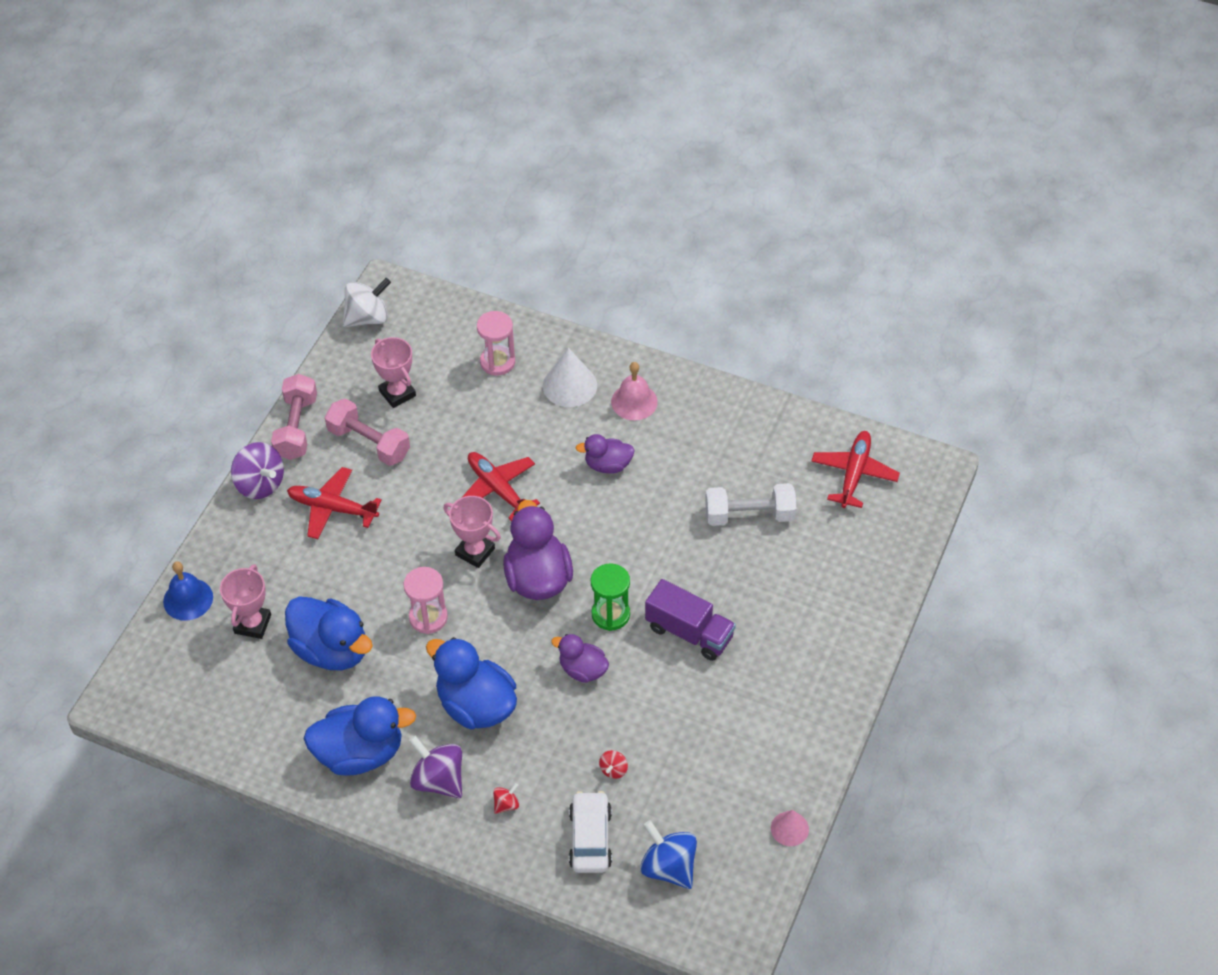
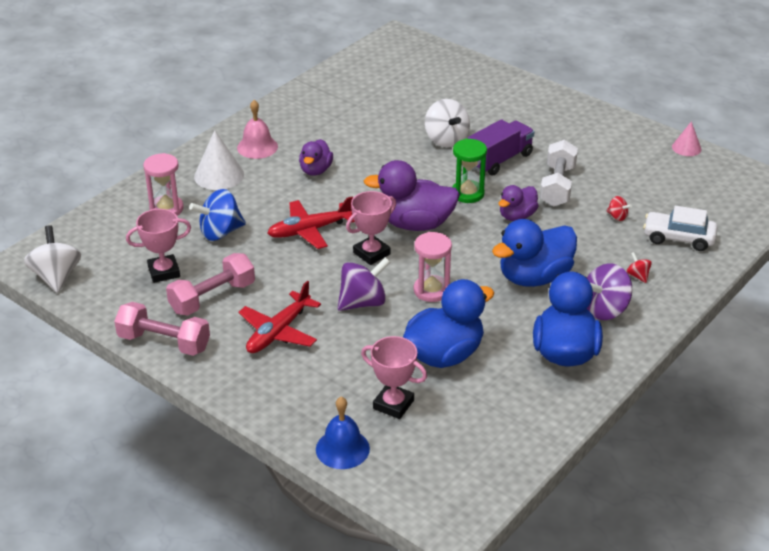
camera: 75 degrees left, 15 degrees down
purple spinning top [231,442,284,499] -> purple spinning top moved to [338,257,390,311]
blue spinning top [640,820,697,889] -> blue spinning top moved to [189,189,246,241]
white dumbbell [705,483,797,526] -> white dumbbell moved to [540,140,578,206]
red plane [811,431,900,508] -> none
none -> white spinning top [425,99,470,148]

